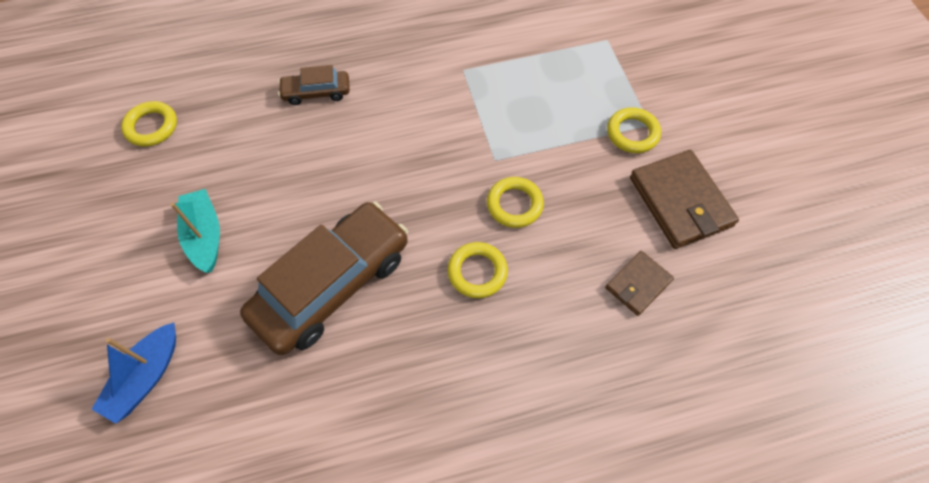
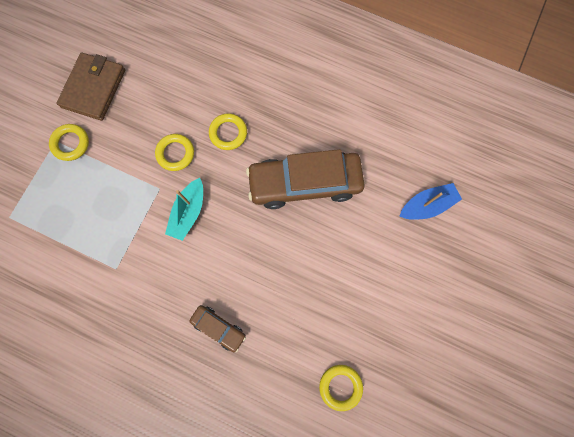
camera: 140 degrees left, 15 degrees up
turquoise boat [170,189,220,273] -> turquoise boat moved to [165,178,203,241]
brown wallet [605,251,674,316] -> none

